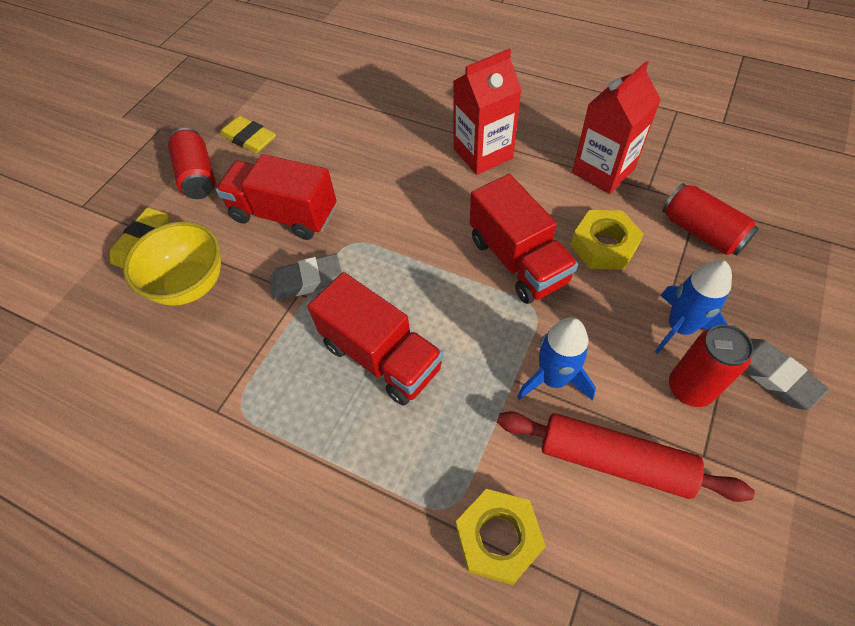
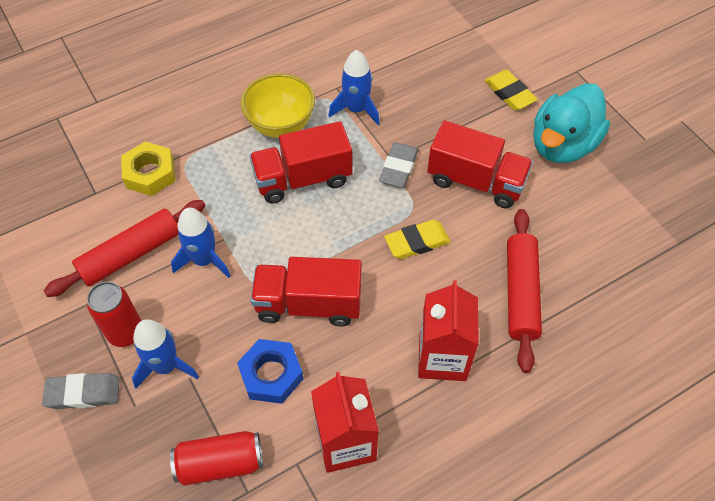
camera: 120 degrees right, 0 degrees up
yellow bowl [123,221,221,306] -> yellow bowl moved to [241,74,315,138]
red can [168,128,216,199] -> turquoise duck [533,83,610,163]
red truck [216,154,336,240] -> red truck turned 60 degrees clockwise [427,121,533,208]
yellow eraser [220,116,276,153] -> yellow eraser moved to [384,220,451,259]
yellow nut [571,210,644,270] -> blue nut [237,339,303,404]
none -> blue rocket [329,50,380,125]
none -> red rolling pin [507,209,542,373]

